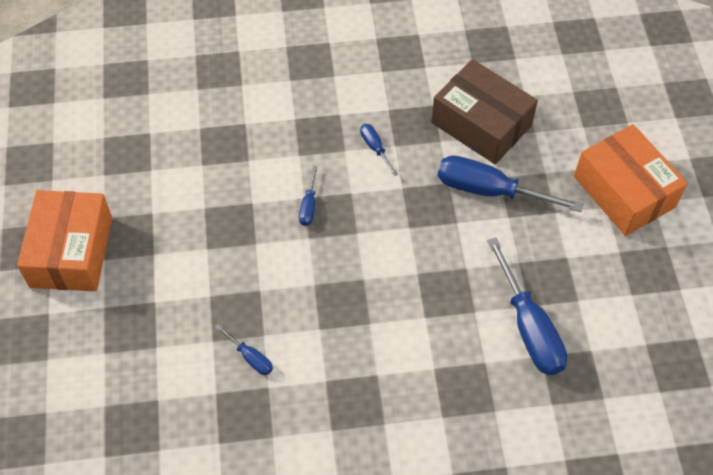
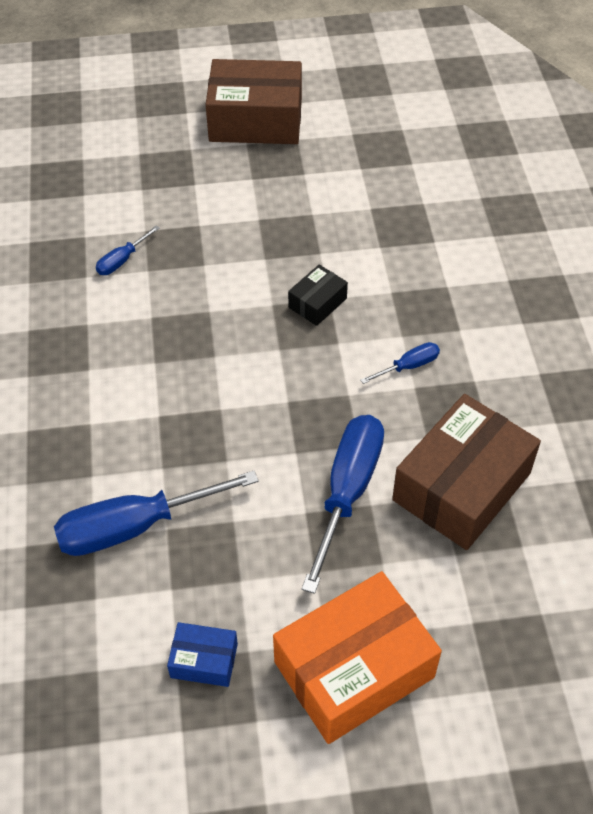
camera: 90 degrees right, 5 degrees down
orange box [17,190,112,291] -> brown box [206,59,302,144]
blue screwdriver [299,166,318,226] -> black box [288,265,348,326]
none -> blue box [167,622,238,687]

